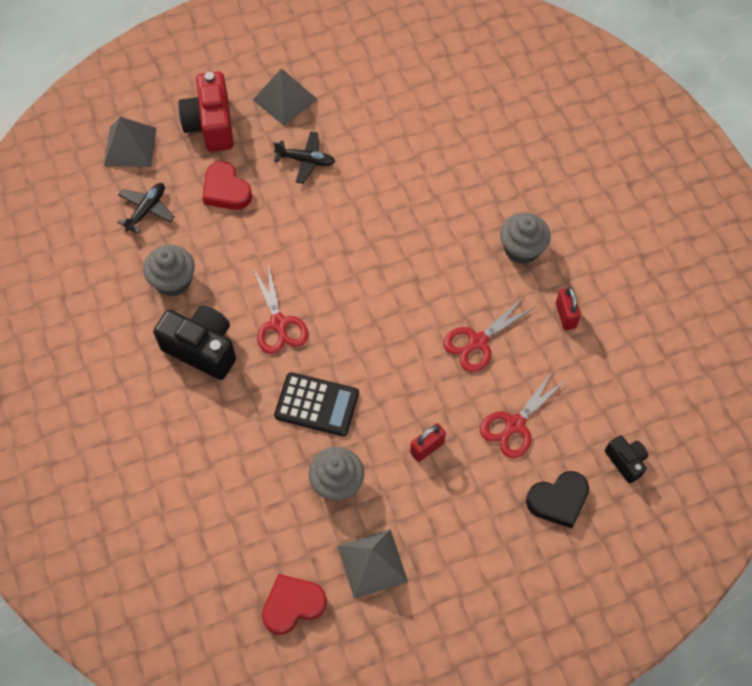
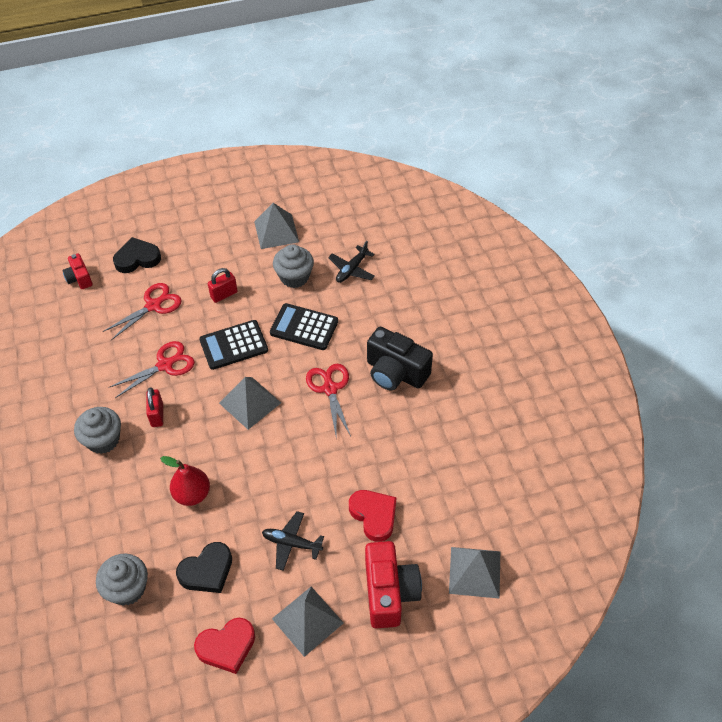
camera: 175 degrees left, 10 degrees down
black plane [117,183,175,234] -> black plane moved to [328,241,375,283]
grey cupcake [143,245,195,297] -> grey cupcake moved to [96,554,148,606]
red heart [262,574,327,635] -> red heart moved to [194,618,255,674]
red padlock [556,287,581,330] -> red padlock moved to [146,387,163,427]
black camera [605,435,648,484] -> red camera [62,254,93,289]
none -> red pear [160,456,210,506]
none -> black heart [176,542,232,593]
none -> black calculator [199,320,268,370]
none -> grey pyramid [219,377,281,430]

